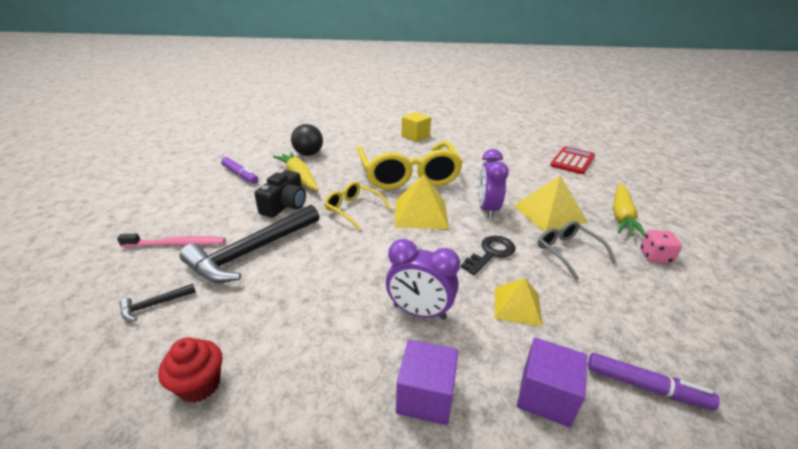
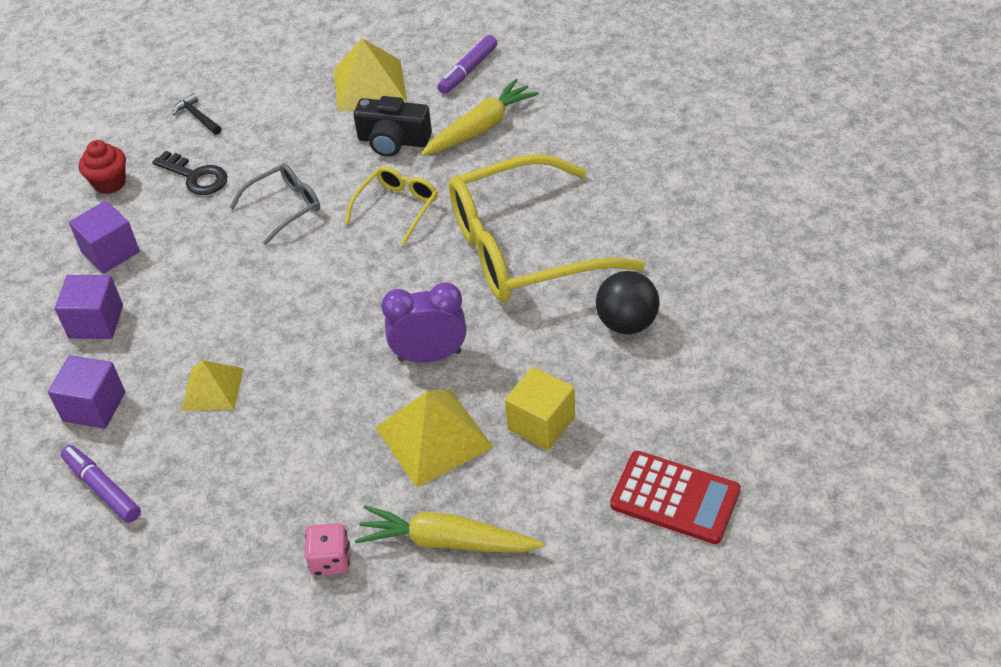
camera: 85 degrees right, 15 degrees up
pink toothbrush [117,234,225,247] -> none
black hammer [179,205,319,283] -> none
black ball [291,124,323,156] -> black ball moved to [596,271,660,335]
purple clock [386,239,460,320] -> none
yellow pyramid [395,174,449,229] -> yellow pyramid moved to [334,38,407,112]
yellow cube [401,112,431,142] -> yellow cube moved to [505,367,575,450]
black key [461,236,516,275] -> black key moved to [152,151,228,195]
grey glasses [537,221,617,280] -> grey glasses moved to [229,164,320,245]
purple marker [588,353,720,410] -> purple marker turned 120 degrees clockwise [61,445,141,523]
none -> purple cube [69,201,140,274]

